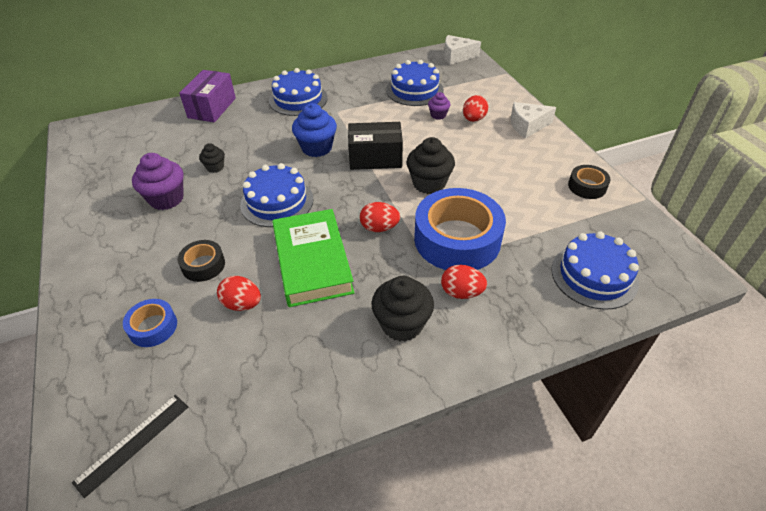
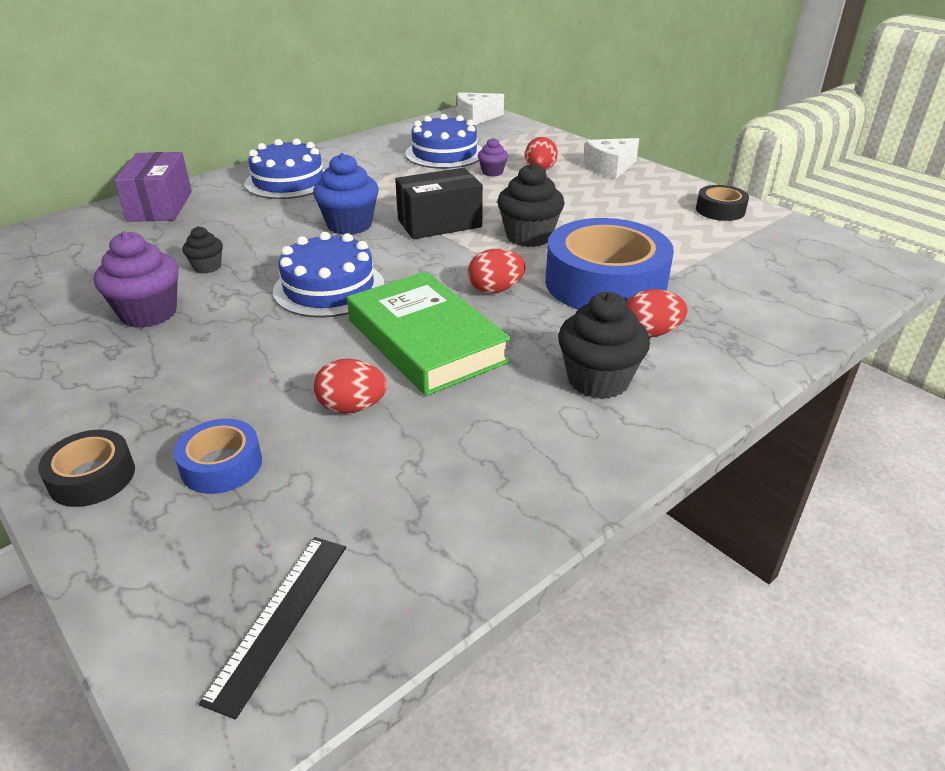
camera: 20 degrees left, 10 degrees down
black tape [178,240,225,282] -> black tape moved to [38,430,135,507]
blue cake [551,232,639,310] -> none

